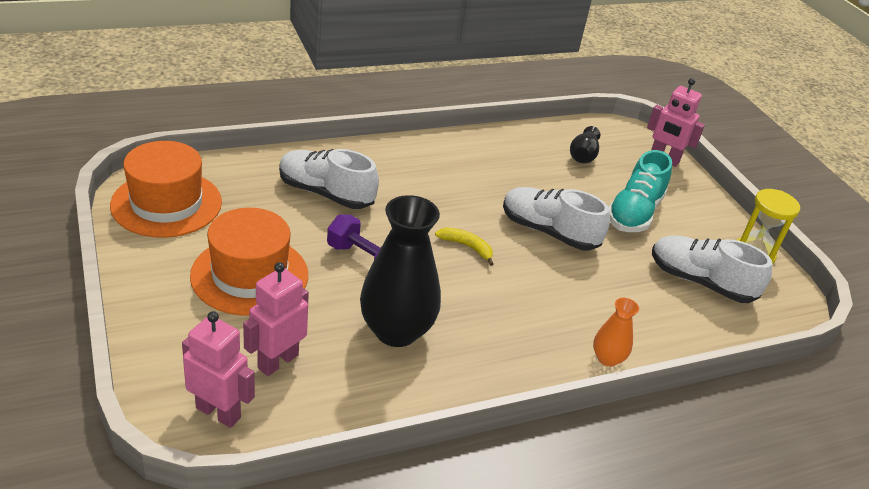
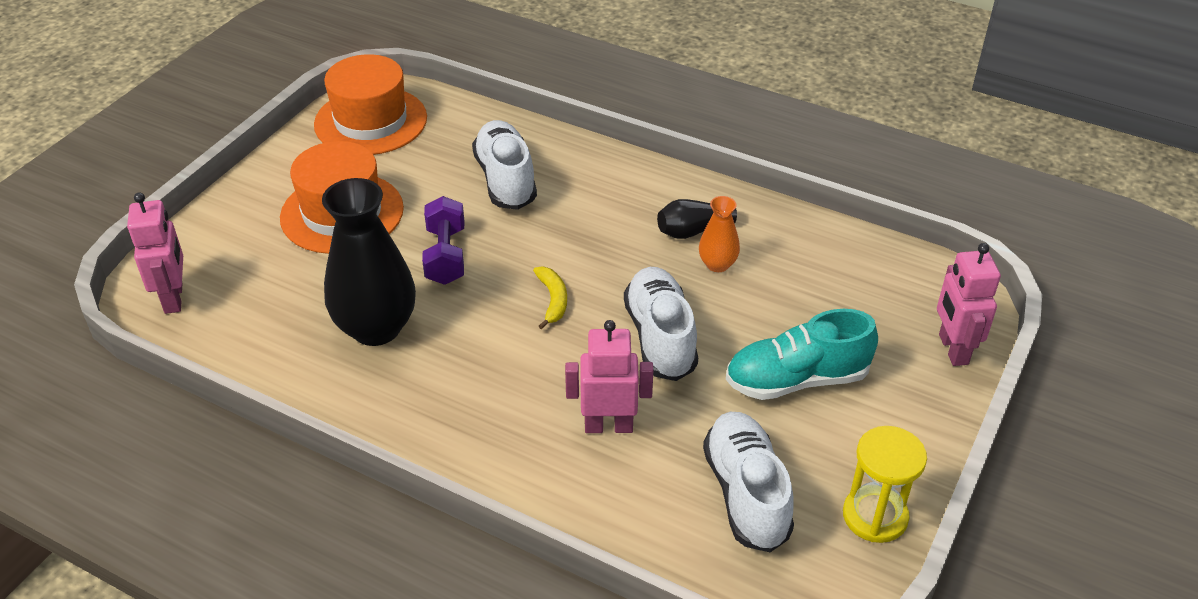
camera: 55 degrees right, 5 degrees up
pink robot [243,262,309,376] -> pink robot moved to [565,320,653,433]
black vase [570,126,600,164] -> black vase moved to [657,199,737,239]
orange vase [593,298,639,367] -> orange vase moved to [699,196,740,272]

